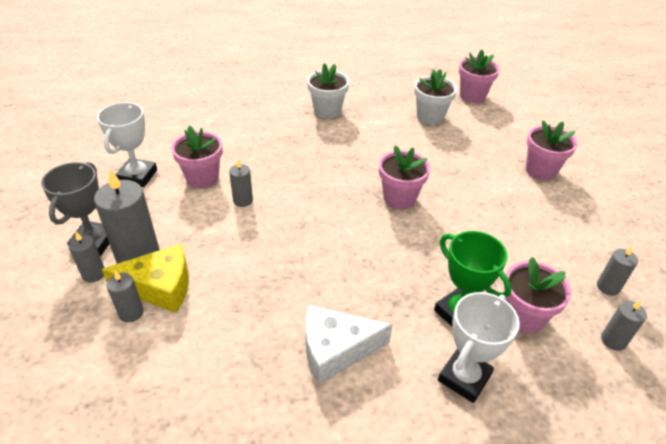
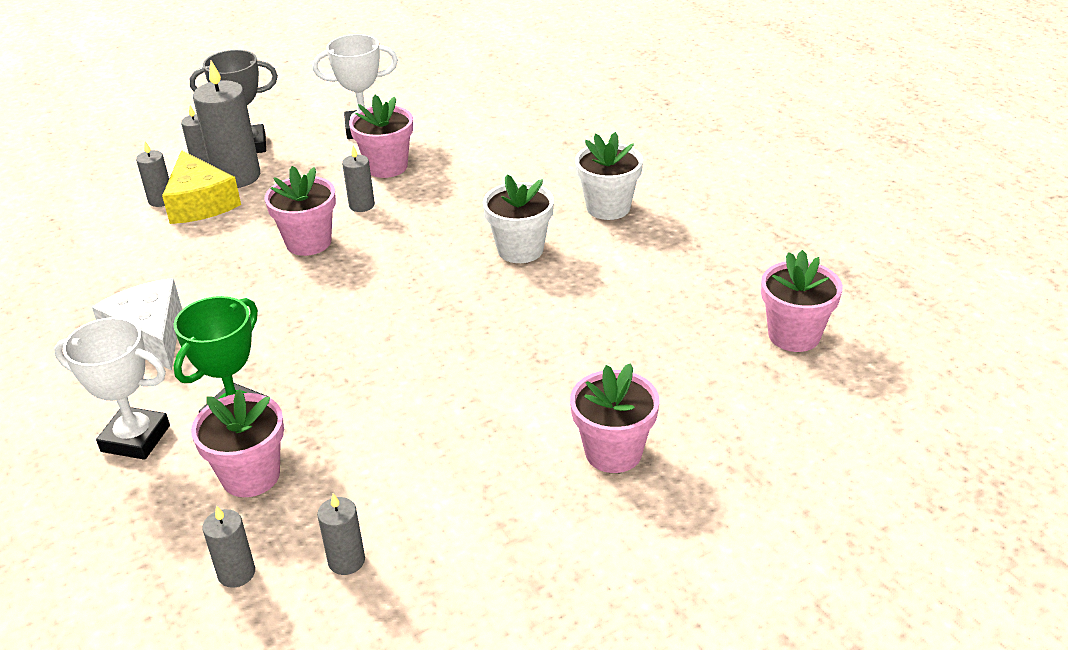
camera: 70 degrees right, 5 degrees down
pink flower pot [379,145,430,209] -> pink flower pot moved to [264,166,336,256]
white flower pot [414,69,457,125] -> white flower pot moved to [483,174,554,263]

